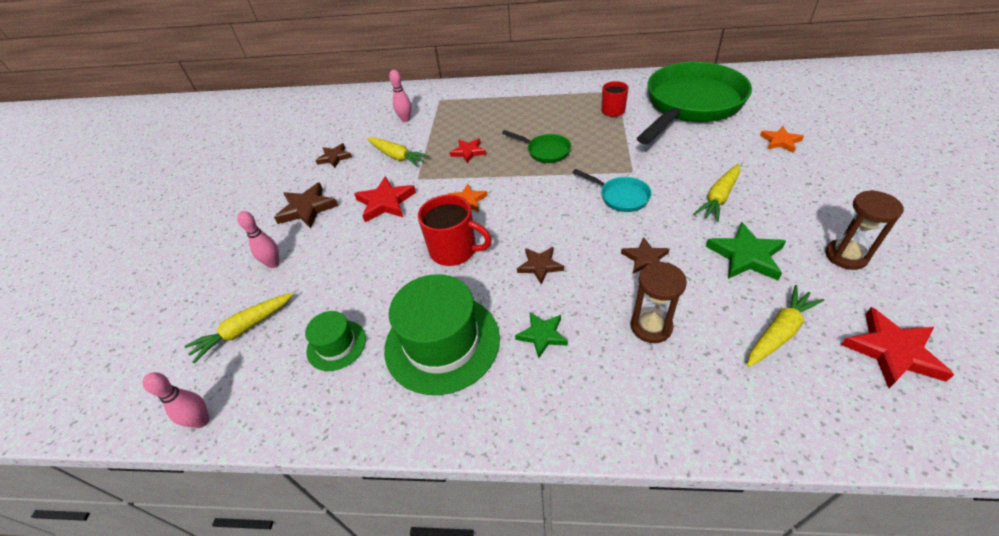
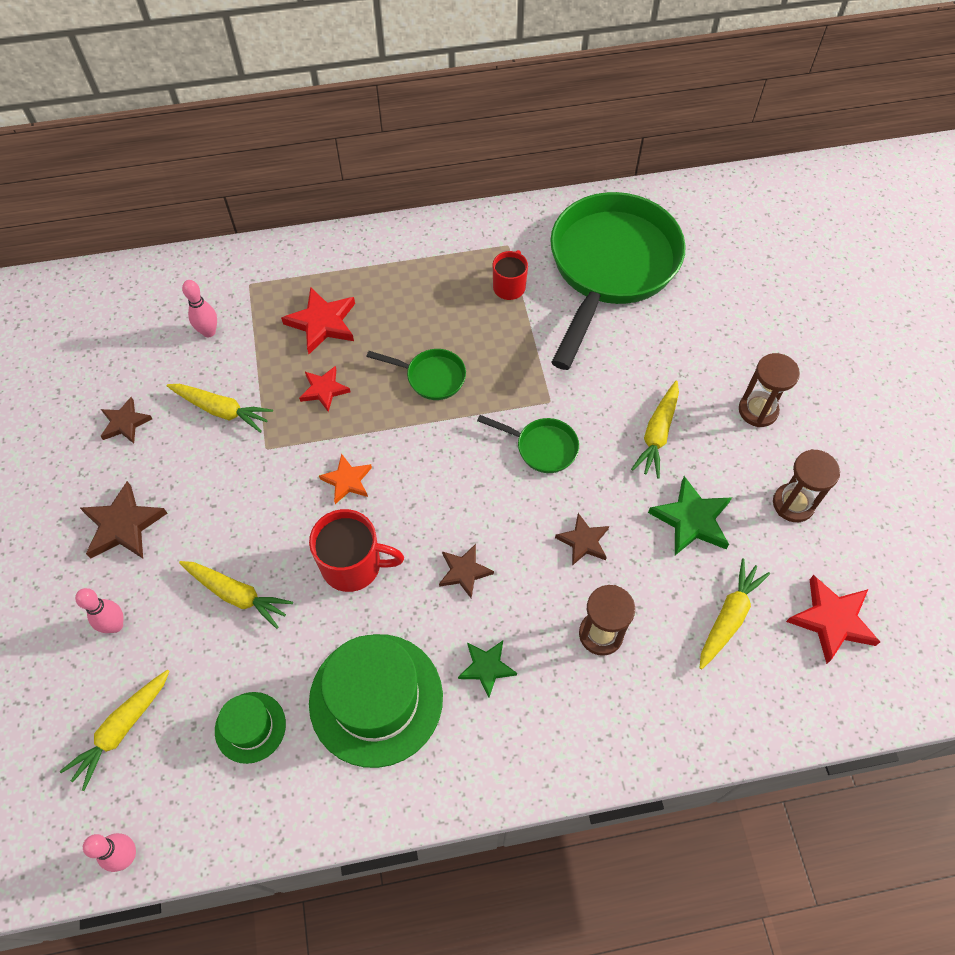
camera: 20 degrees left, 15 degrees up
red star [354,176,416,222] -> red star moved to [281,287,355,354]
turquoise pan [572,169,651,212] -> green pan [477,415,579,473]
orange star [760,126,804,153] -> none
none -> yellow carrot [179,561,293,629]
none -> brown hourglass [739,353,800,427]

